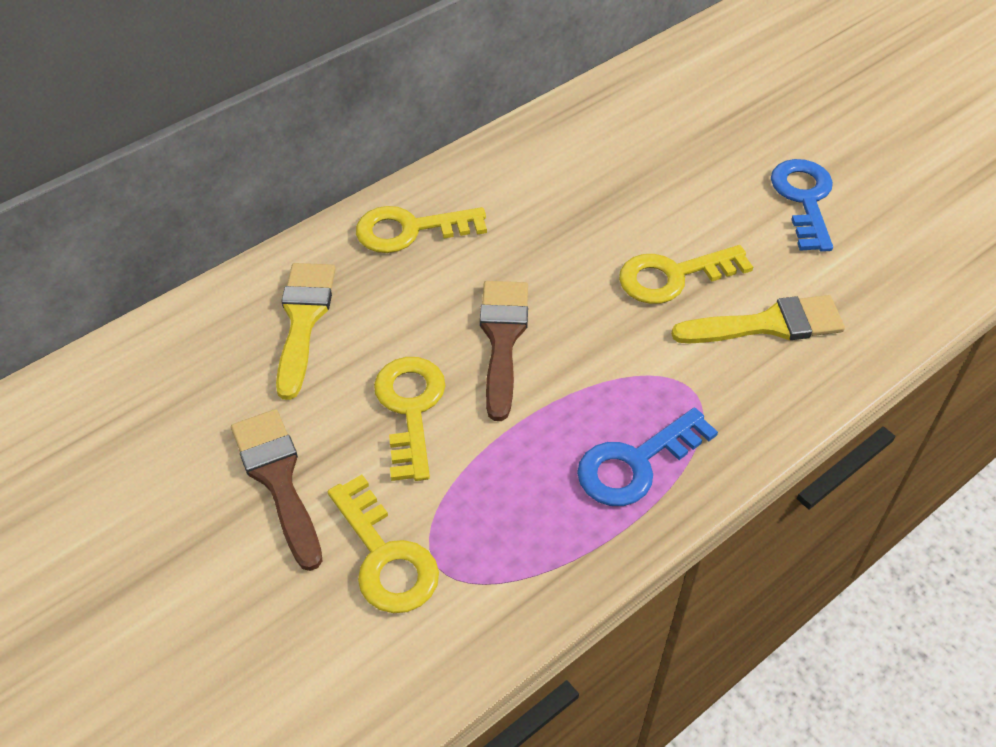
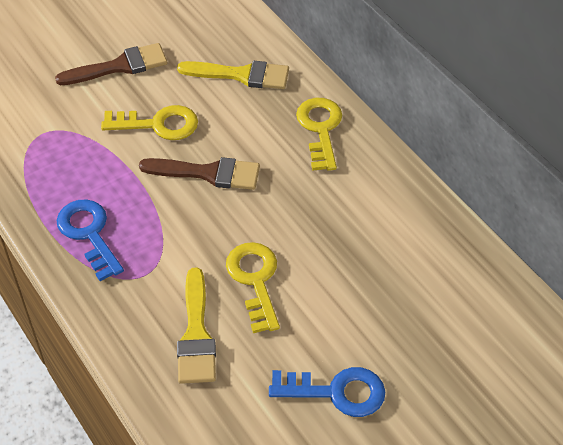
camera: 95 degrees right, 0 degrees up
yellow key [328,475,439,613] -> none

